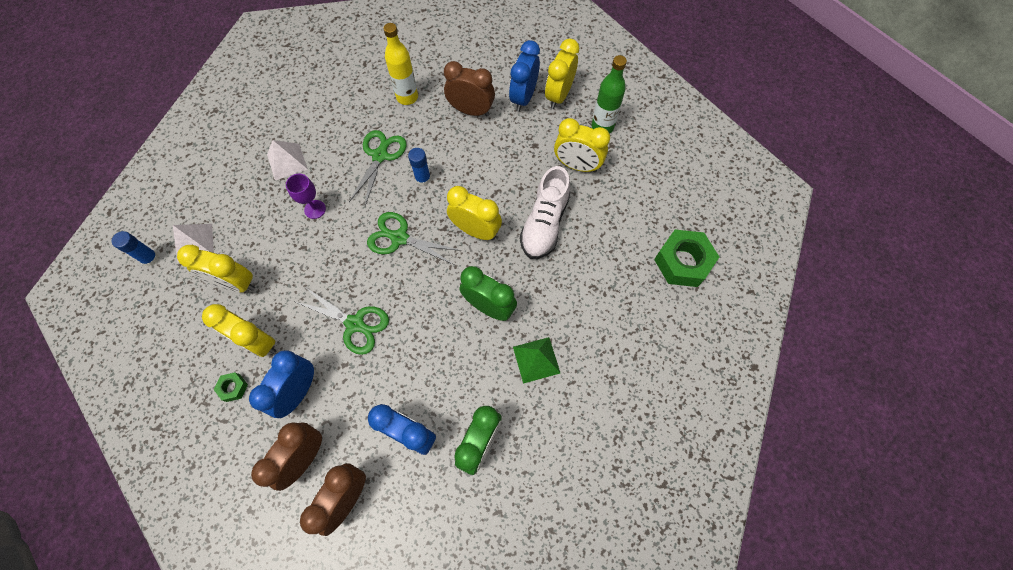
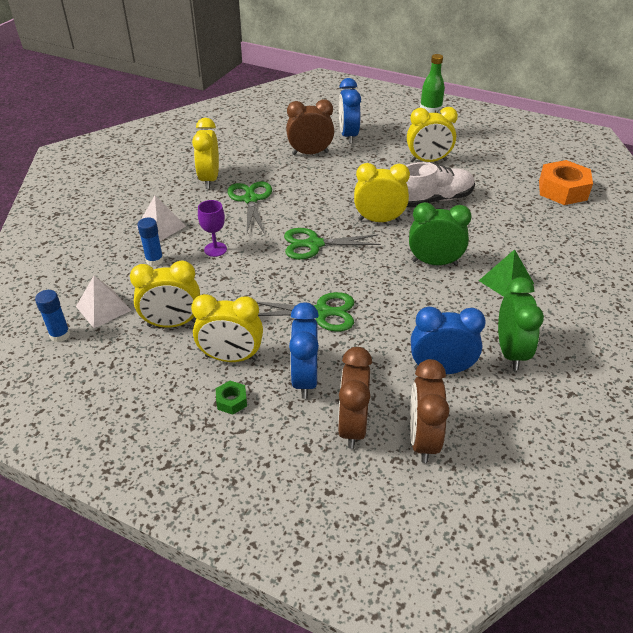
camera: 25 degrees left, 25 degrees down
yellow bottle [383,23,418,105] -> none
blue glue stick [408,148,431,186] -> blue glue stick moved to [137,218,164,266]
white shoe [520,166,570,259] -> white shoe turned 105 degrees counterclockwise [406,162,475,208]
yellow clock [545,38,579,109] -> yellow clock moved to [192,118,219,189]
green nut [654,230,719,287] -> orange nut [539,160,593,205]

